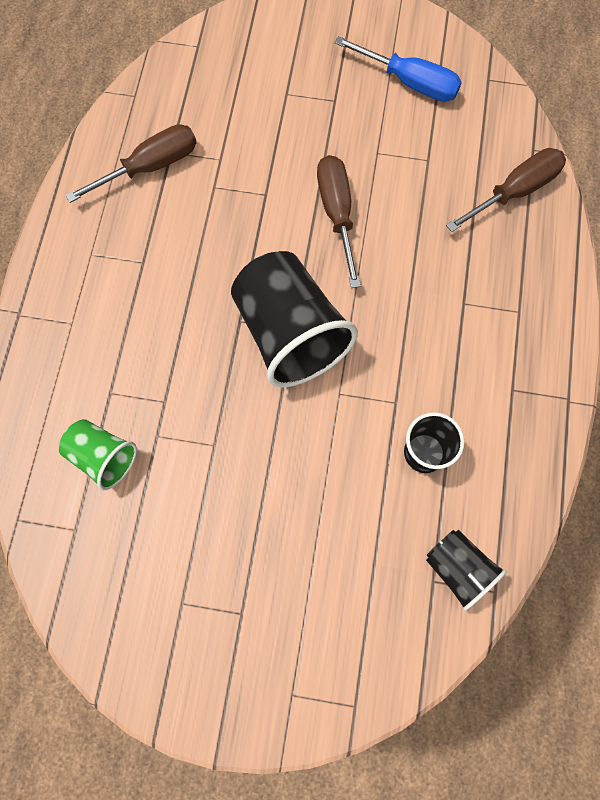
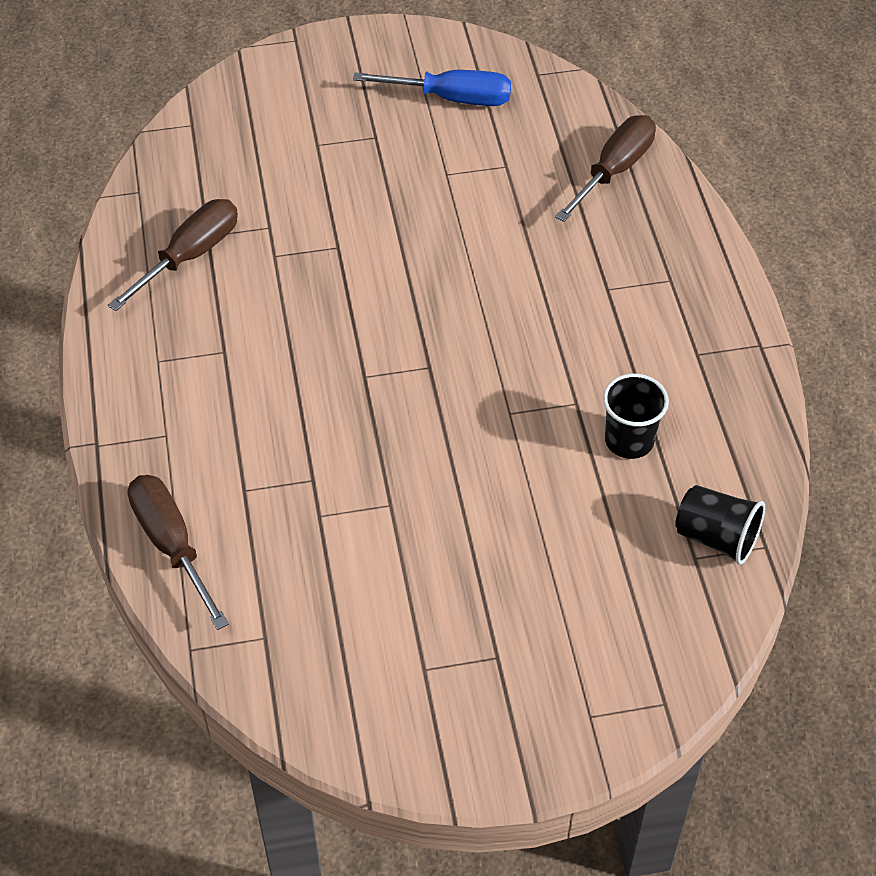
camera: 20 degrees left, 20 degrees down
green cup [59,419,137,490] -> none
black cup [231,251,358,387] -> none
brown screwdriver [317,155,361,288] -> brown screwdriver moved to [128,475,229,630]

